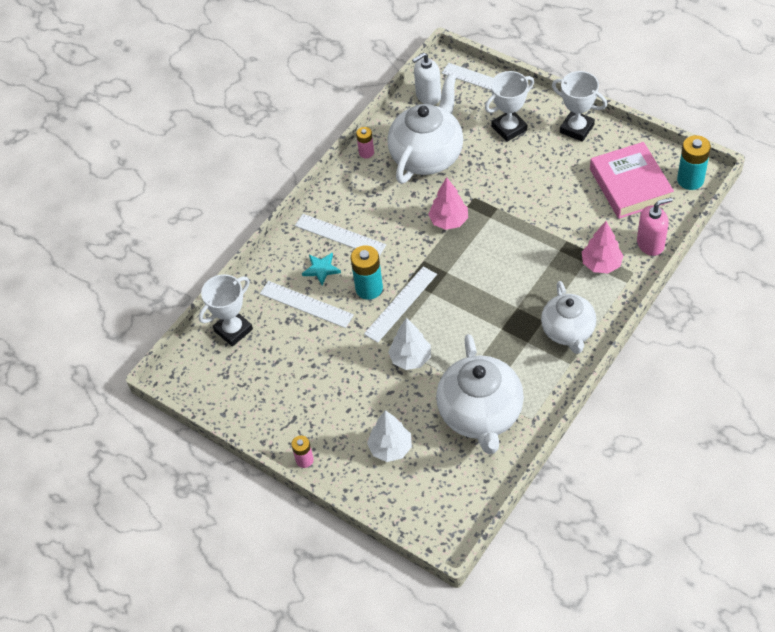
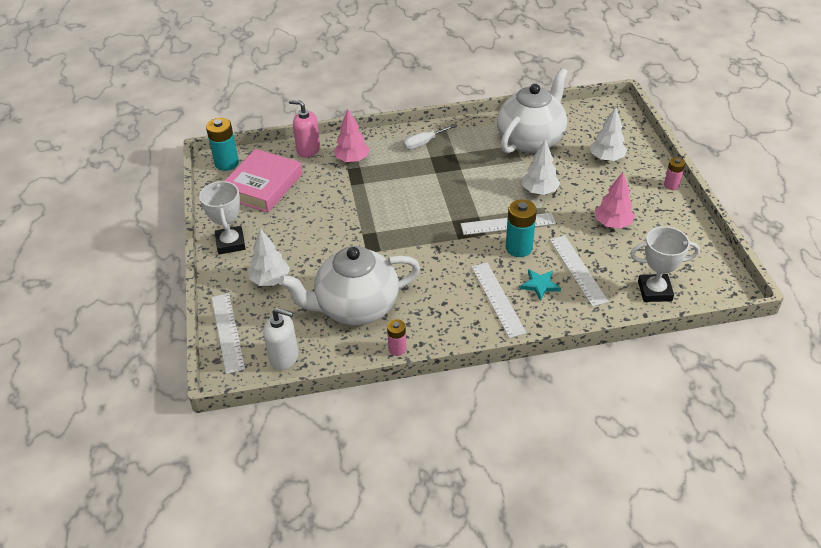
camera: 140 degrees left, 10 degrees down
pink tree [428,177,468,230] -> pink tree moved to [595,172,635,229]
white trophy [485,71,534,142] -> white tree [248,228,290,286]
white teapot [541,281,596,354] -> white screwdriver [403,123,458,150]

